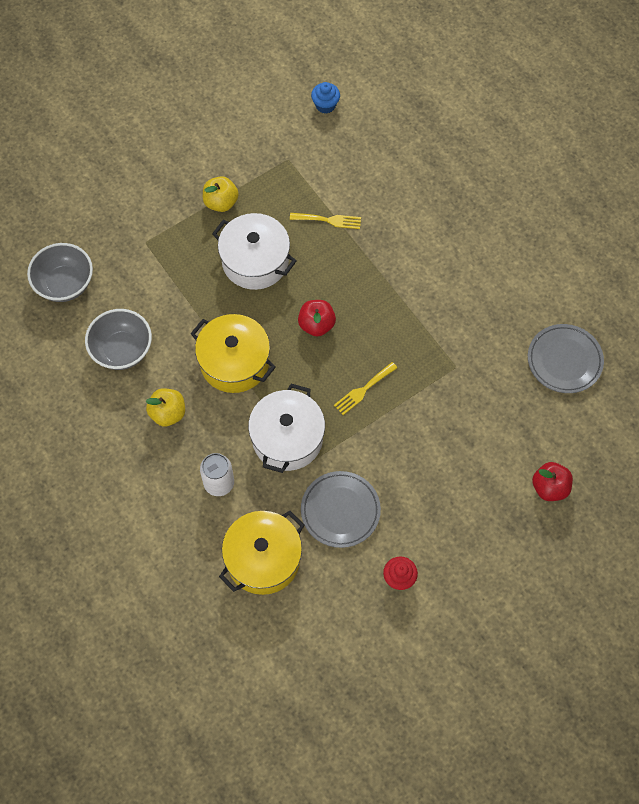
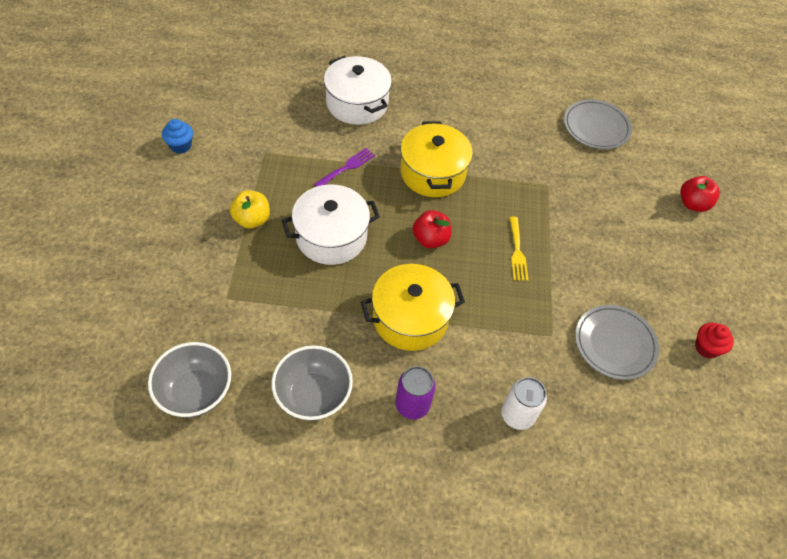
camera: 55 degrees left, 10 degrees down
yellow apple [146,388,185,427] -> purple can [396,366,436,419]
yellow pot [219,511,304,595] -> yellow pot moved to [400,121,473,197]
white pot [248,384,325,473] -> white pot moved to [324,56,392,125]
yellow fork [290,213,361,229] -> purple fork [314,148,375,187]
blue cupcake [311,82,340,114] -> blue cupcake moved to [162,119,193,154]

